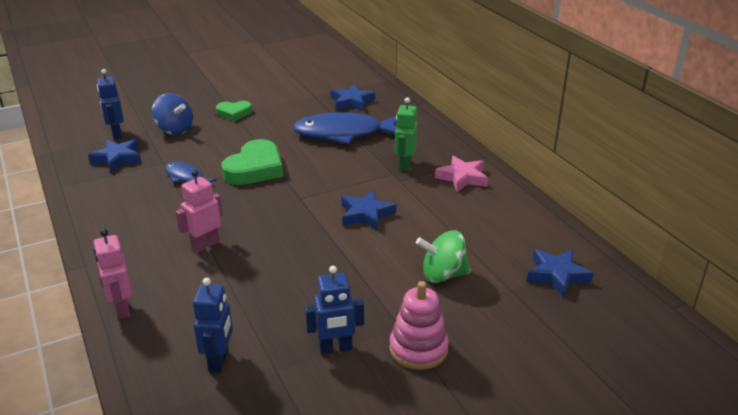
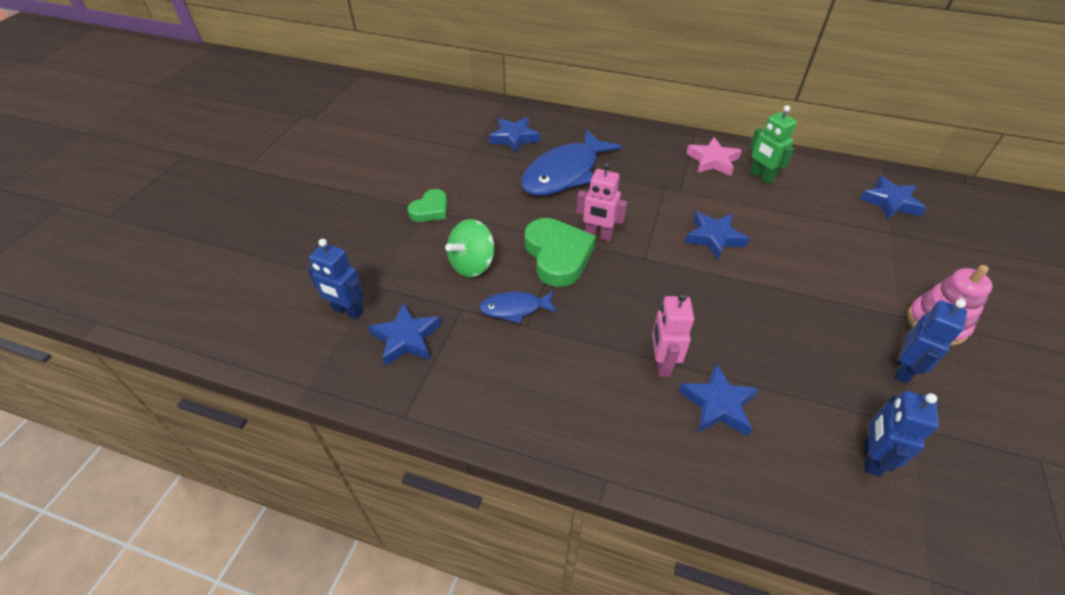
camera: 45 degrees left, 15 degrees up
pink robot [94,229,133,319] -> pink robot moved to [576,162,627,241]
blue spinning top [152,94,193,135] -> none
blue robot [193,278,233,373] -> blue robot turned 120 degrees counterclockwise [864,391,939,476]
green robot [395,97,418,172] -> green robot moved to [749,105,797,184]
green spinning top [416,230,471,283] -> green spinning top moved to [445,219,495,277]
none -> blue star [678,363,759,436]

